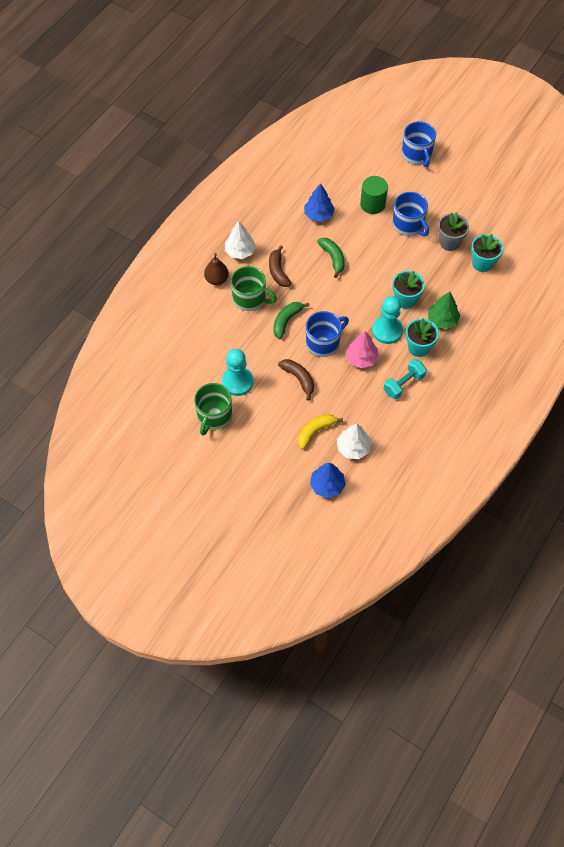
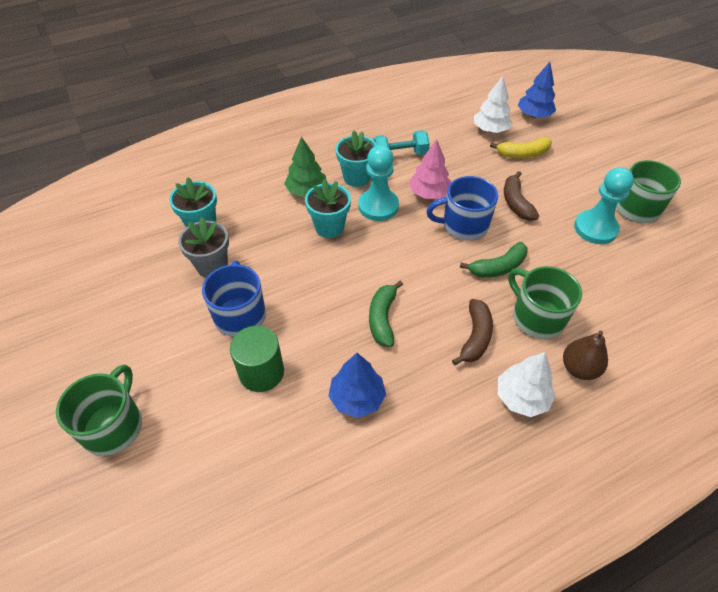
camera: 150 degrees left, 10 degrees down
blue mug [402,121,436,167] -> green mug [56,365,142,456]

